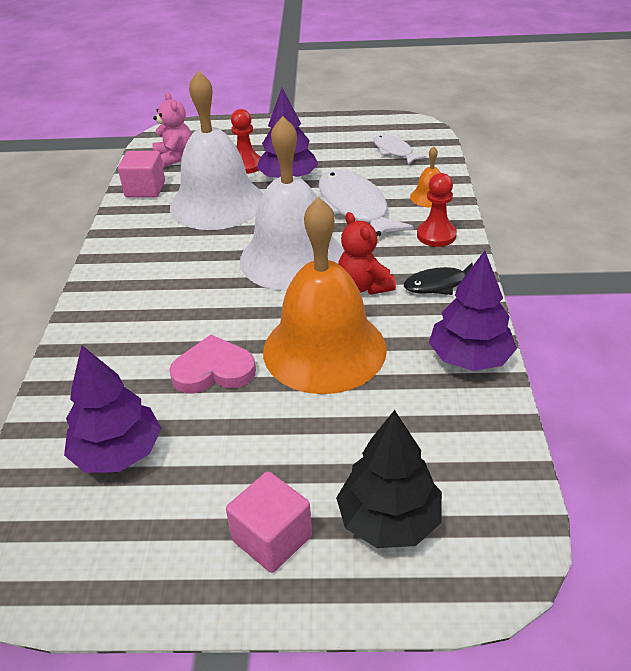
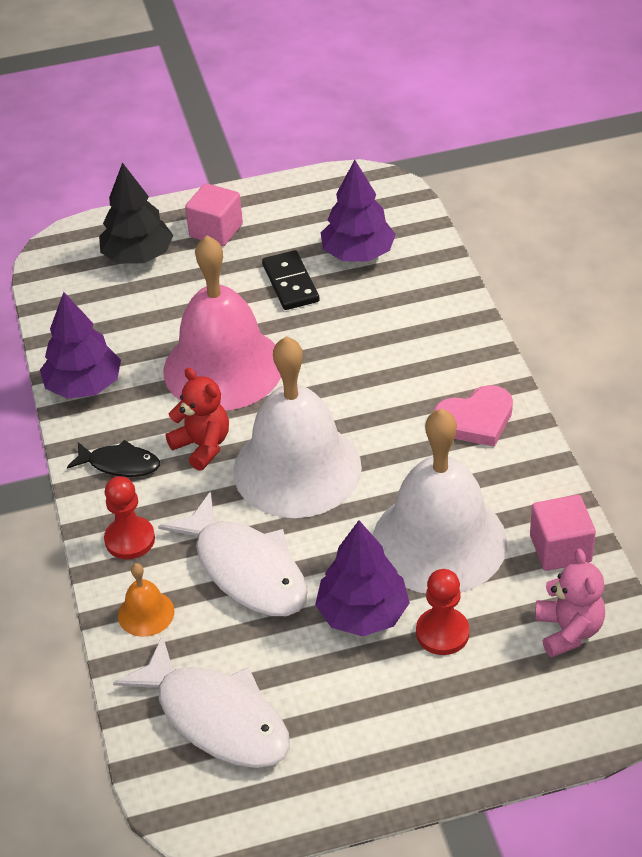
camera: 165 degrees right, 5 degrees up
pink teddy bear [152,92,192,167] -> pink teddy bear turned 150 degrees counterclockwise [535,549,605,658]
pink heart [169,335,256,393] -> pink heart moved to [434,385,513,447]
orange bell [263,197,387,394] -> pink bell [163,235,281,411]
white fish [373,135,427,165] -> white fish [113,635,290,768], size x1.84
black fish [404,263,473,295] -> black fish turned 45 degrees clockwise [67,440,160,477]
none -> black domino [262,250,320,310]

